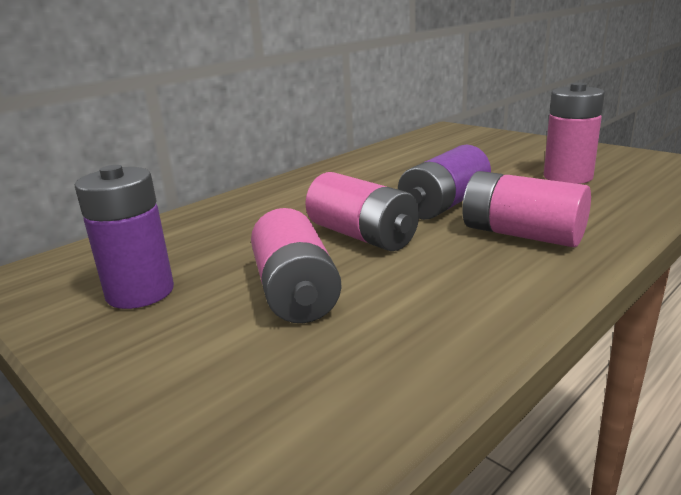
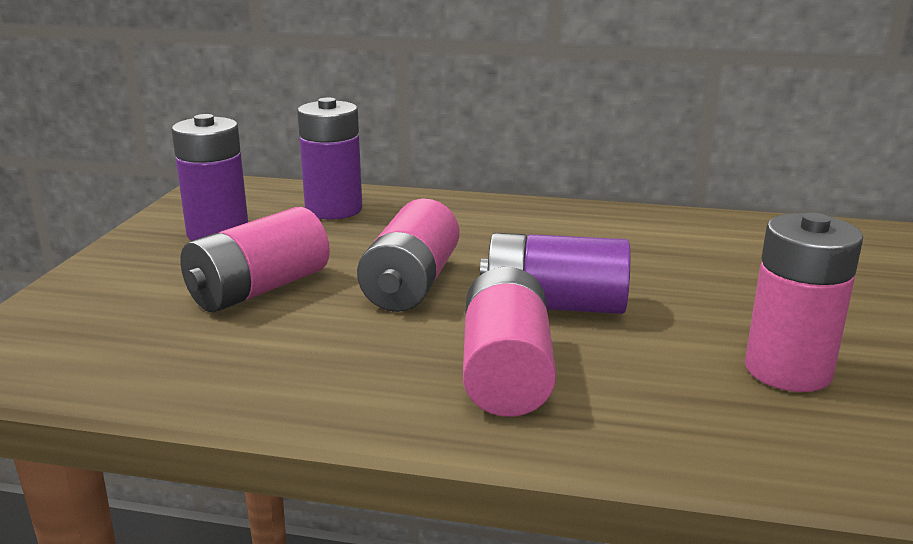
camera: 55 degrees right, 0 degrees up
none -> purple battery [297,98,362,219]

